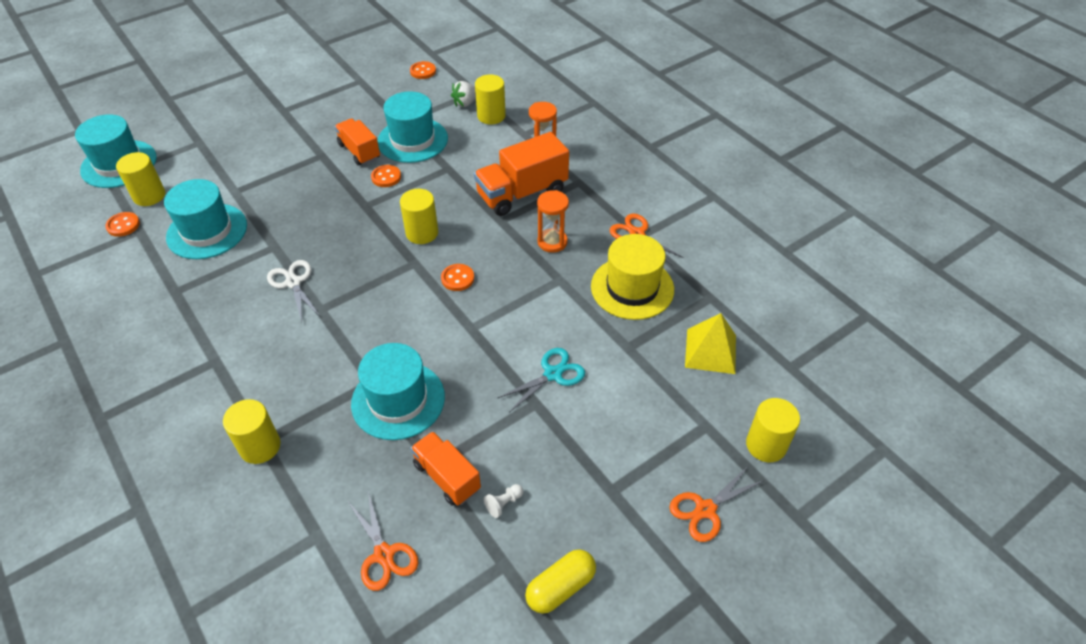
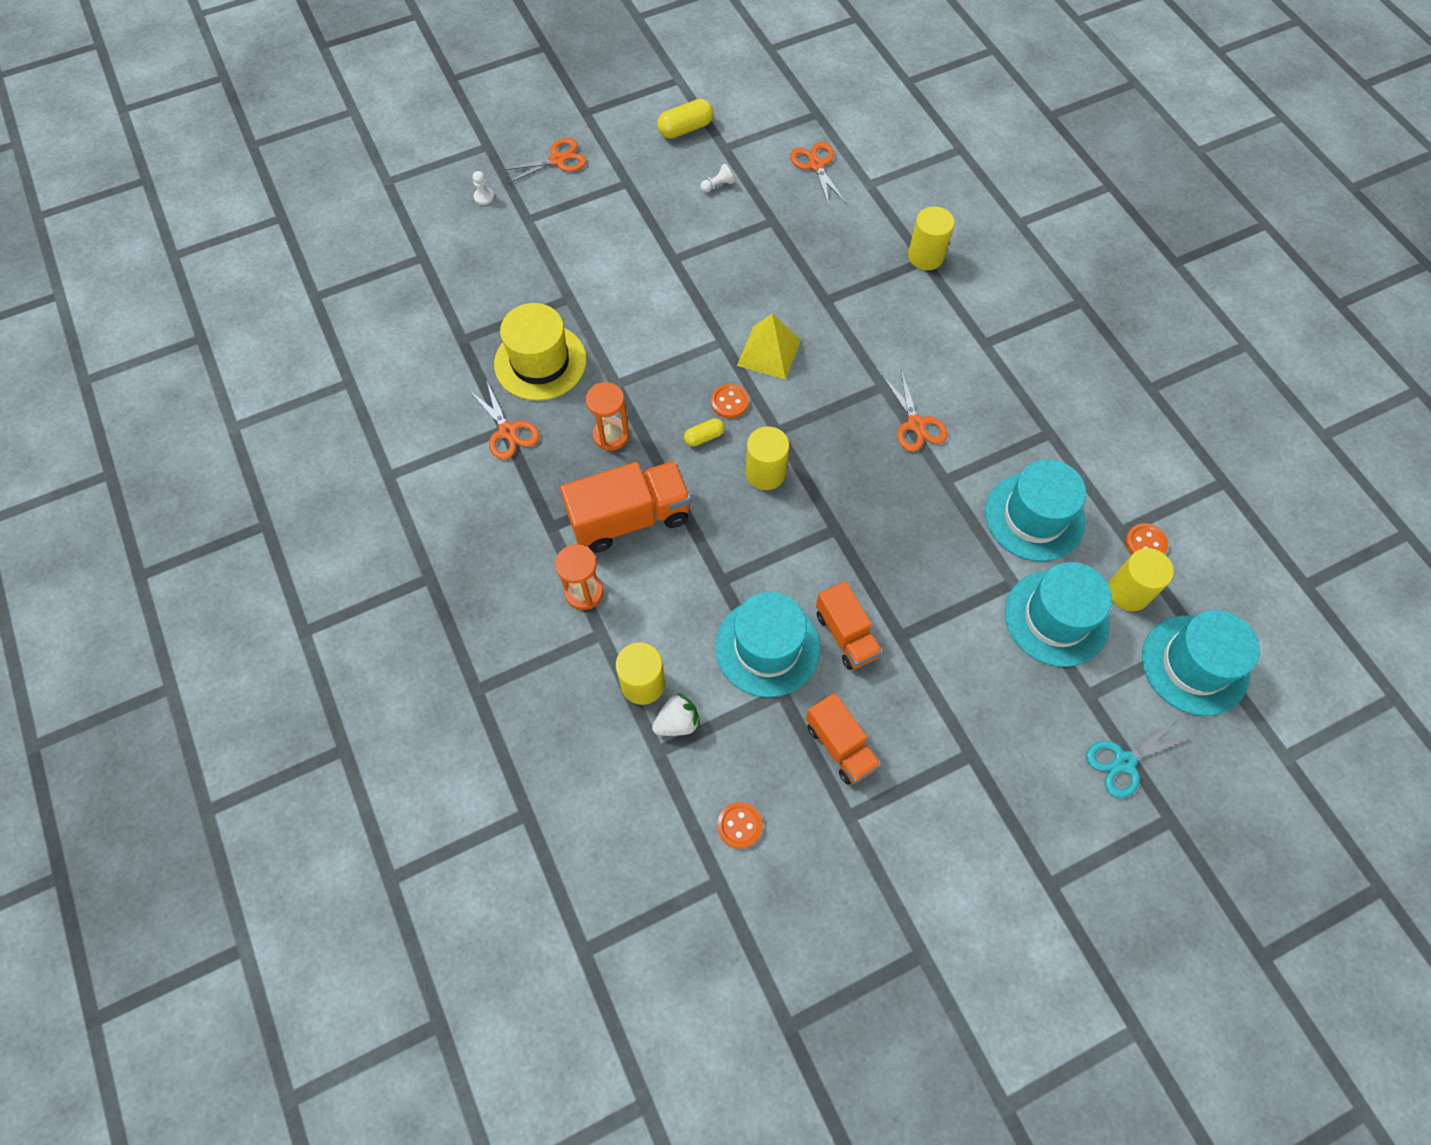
camera: 170 degrees left, 15 degrees up
white scissors [267,260,320,322] -> orange scissors [882,370,948,452]
turquoise hat [351,343,445,440] -> turquoise hat moved to [1005,562,1112,667]
orange button [371,165,401,187] -> none
orange truck [411,431,481,506] -> orange truck moved to [806,693,881,785]
turquoise scissors [498,348,585,413] -> turquoise scissors moved to [1086,719,1192,798]
yellow pyramid [685,313,736,374] -> yellow pyramid moved to [737,314,801,380]
yellow cylinder [746,398,800,462] -> white pawn [472,171,494,205]
none -> yellow capsule [684,418,725,446]

